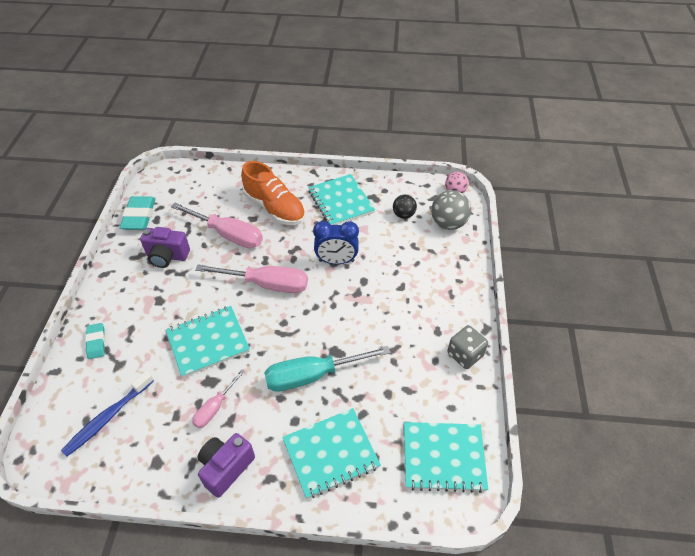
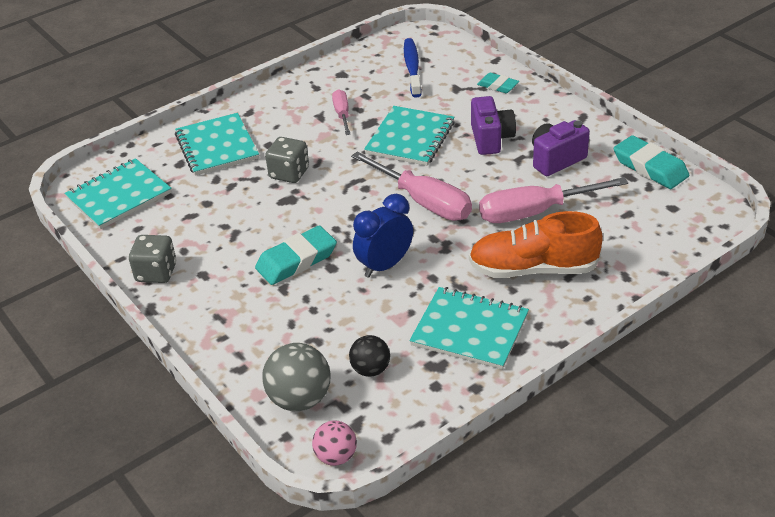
camera: 140 degrees right, 10 degrees down
pink screwdriver [195,264,308,293] -> pink screwdriver turned 105 degrees counterclockwise [351,151,472,221]
purple camera [198,433,255,498] -> purple camera moved to [471,96,516,155]
turquoise screwdriver [264,346,391,392] -> grey dice [265,137,309,183]
turquoise notebook [282,408,381,499] -> turquoise notebook turned 45 degrees counterclockwise [175,113,259,176]
none -> turquoise eraser [255,226,337,285]

